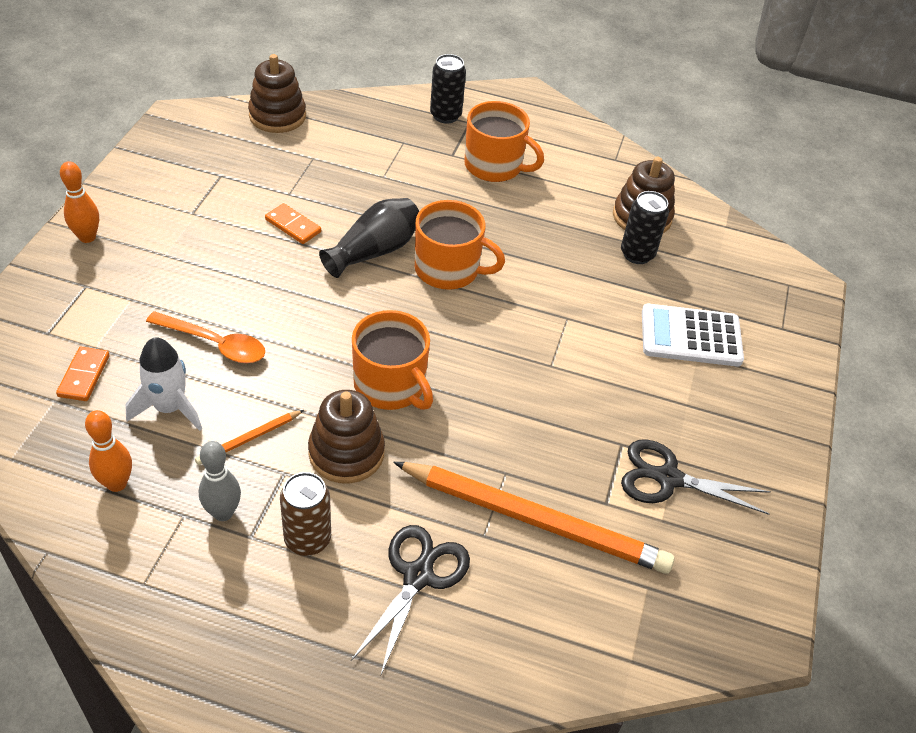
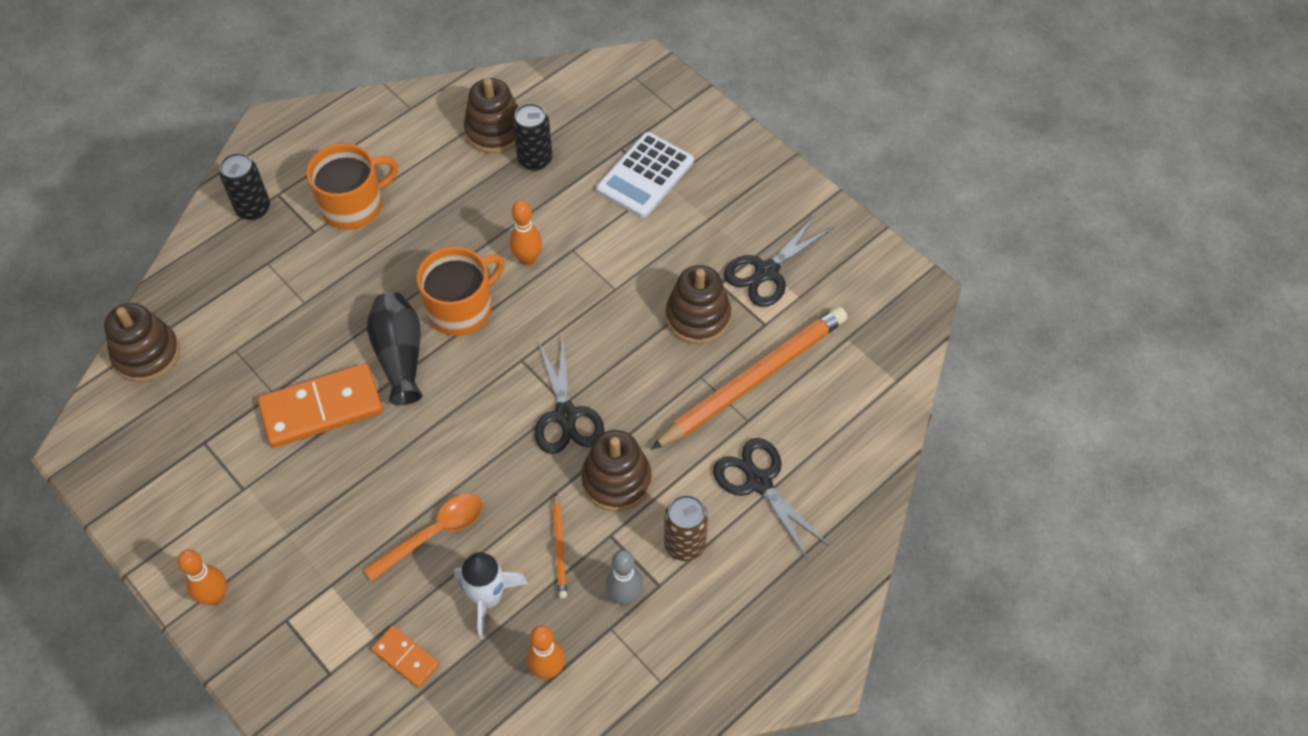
camera: 55 degrees left, 10 degrees up
orange domino [265,203,321,244] -> orange domino [258,363,383,448], size x1.96
orange mug [352,310,433,410] -> black scissors [535,336,604,454]
none -> orange bowling pin [510,200,542,266]
none -> brown stacking toy [666,265,731,344]

